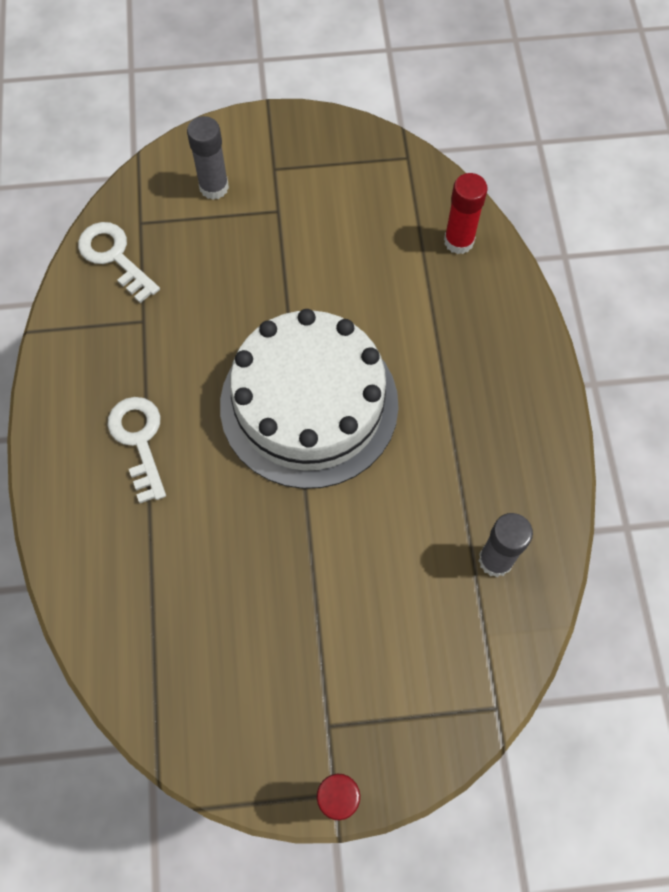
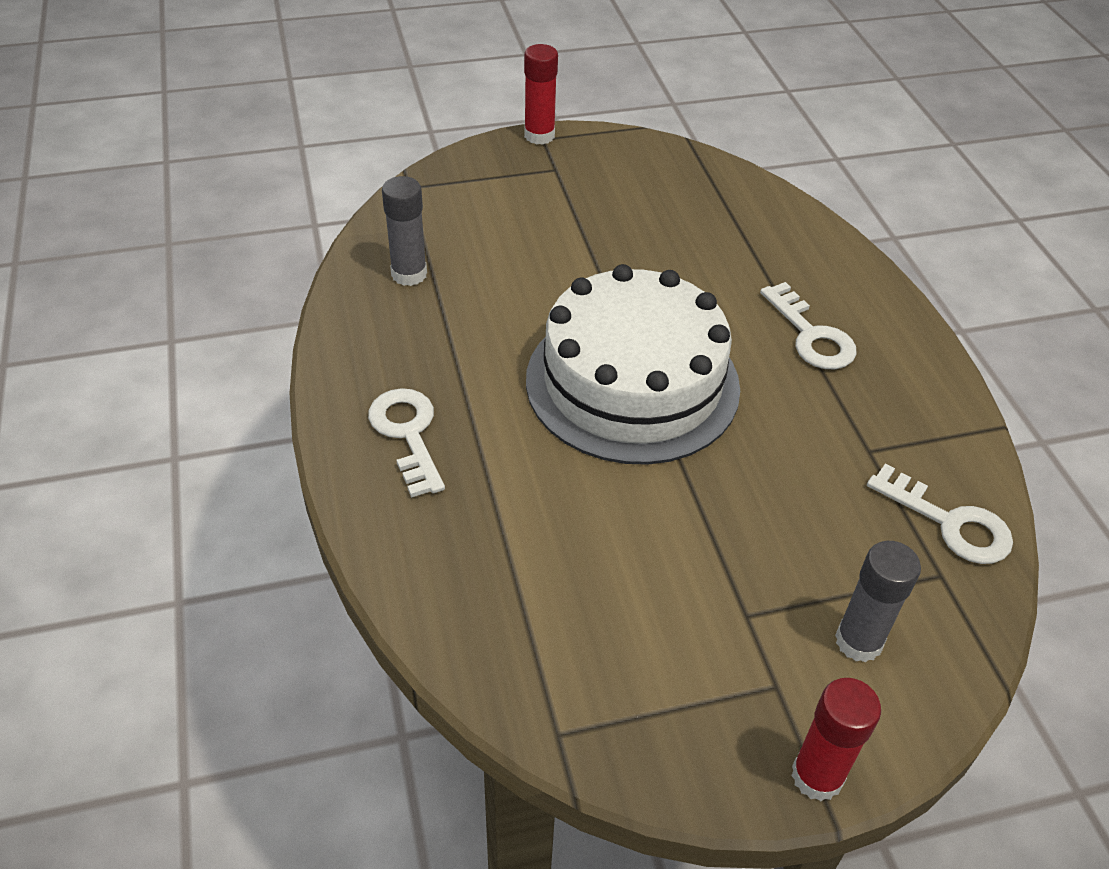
camera: 170 degrees right, 20 degrees down
red glue stick [444,173,487,254] -> red glue stick moved to [791,678,881,801]
none -> white key [368,388,445,498]

